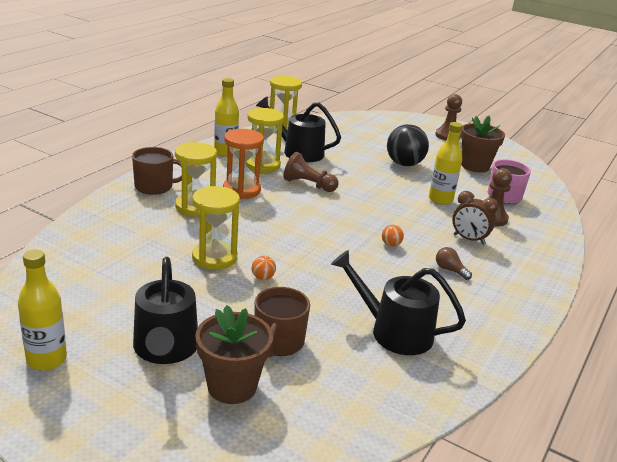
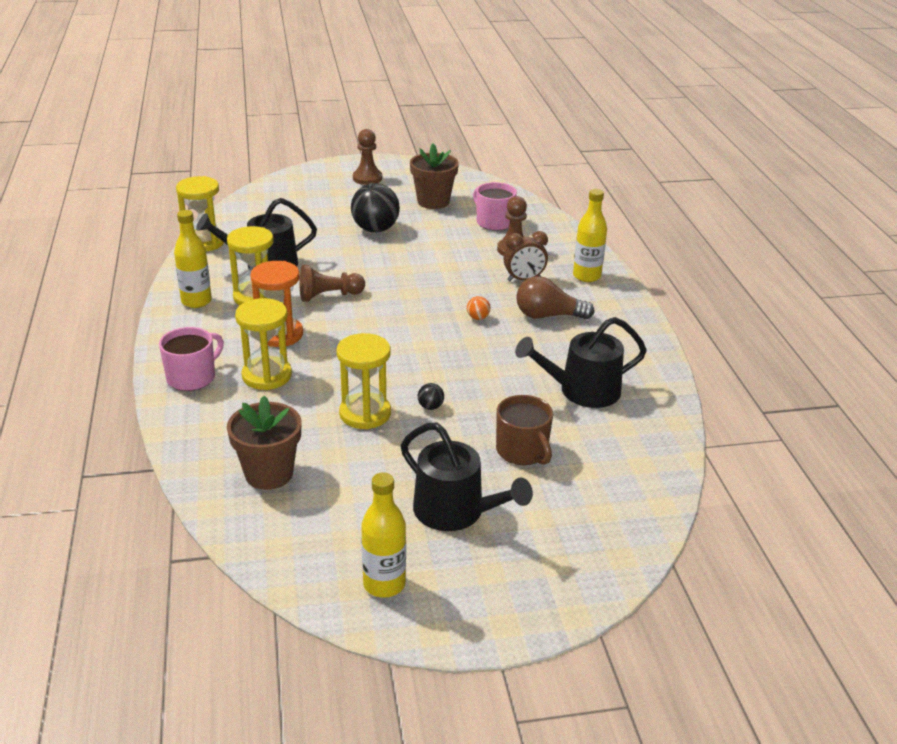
camera: 40 degrees left, 5 degrees up
brown mug [132,147,182,195] -> pink mug [159,327,224,391]
brown flower pot [195,305,273,404] -> brown flower pot moved to [227,396,302,490]
orange ball [252,256,276,280] -> black ball [418,383,444,410]
yellow bottle [429,122,462,205] -> yellow bottle moved to [573,189,607,282]
brown light bulb [436,247,472,280] -> brown light bulb [516,276,595,319], size x1.83

